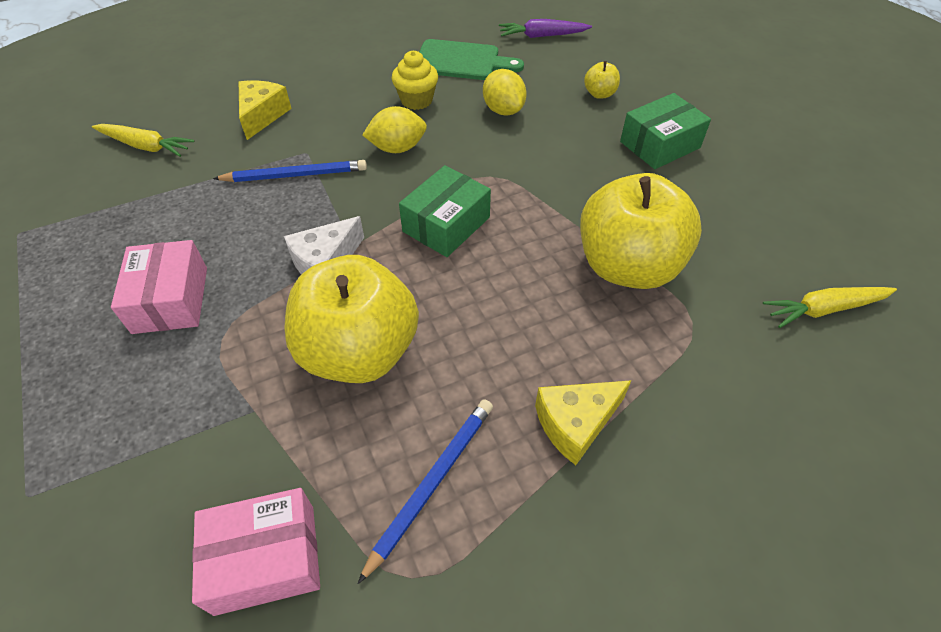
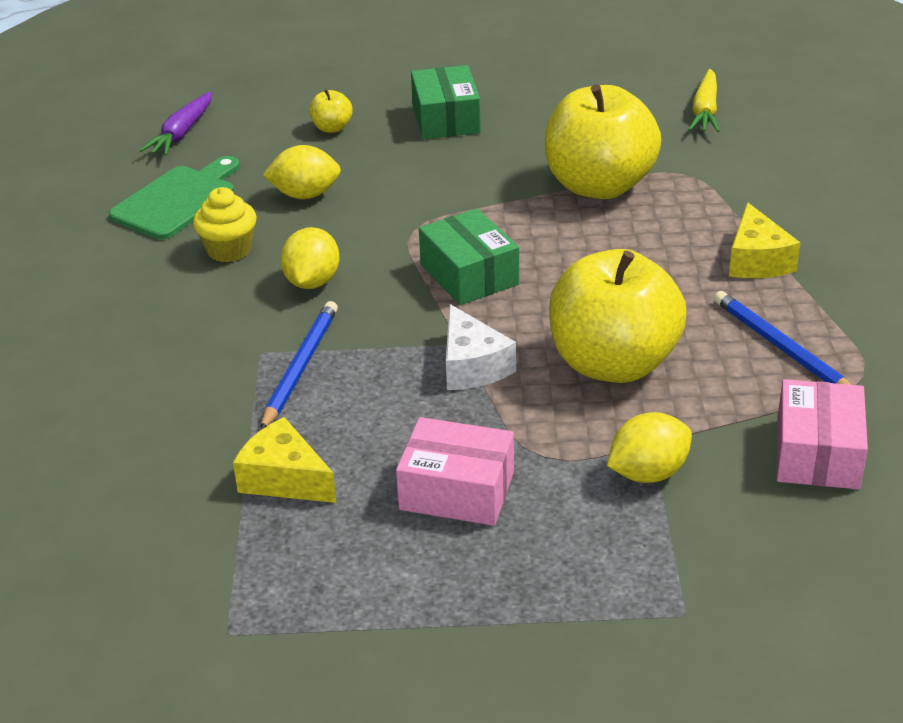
camera: 65 degrees left, 15 degrees down
yellow carrot [92,124,195,157] -> none
yellow cheese [239,80,292,140] -> yellow cheese moved to [233,417,337,503]
none -> yellow lemon [607,412,692,483]

